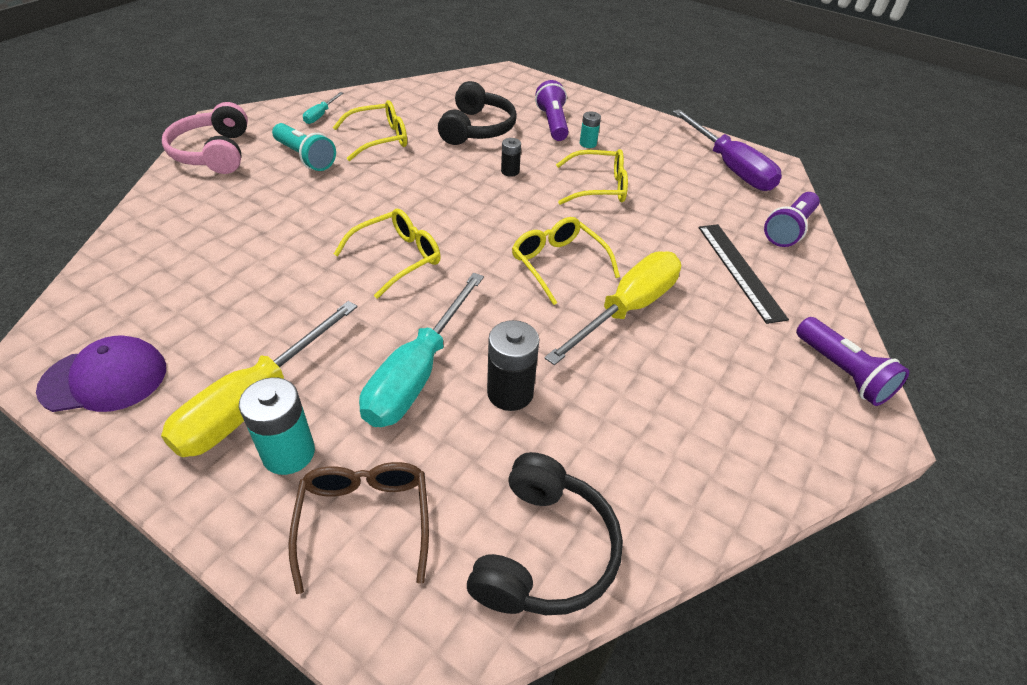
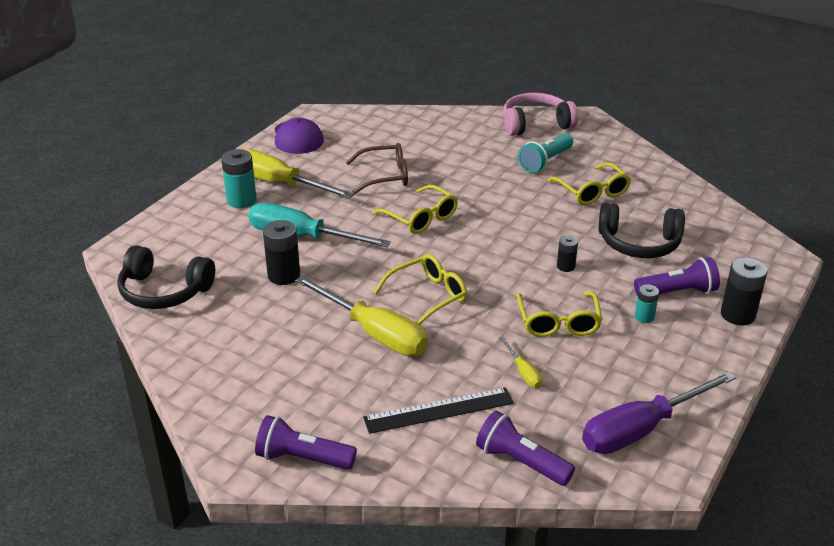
camera: 90 degrees right, 10 degrees down
brown glasses [288,462,429,594] -> brown glasses moved to [346,143,408,194]
turquoise screwdriver [303,92,343,124] -> none
purple flashlight [796,317,909,406] -> purple flashlight turned 45 degrees clockwise [255,415,357,470]
none -> yellow screwdriver [499,336,543,388]
none -> black battery [721,257,767,325]

